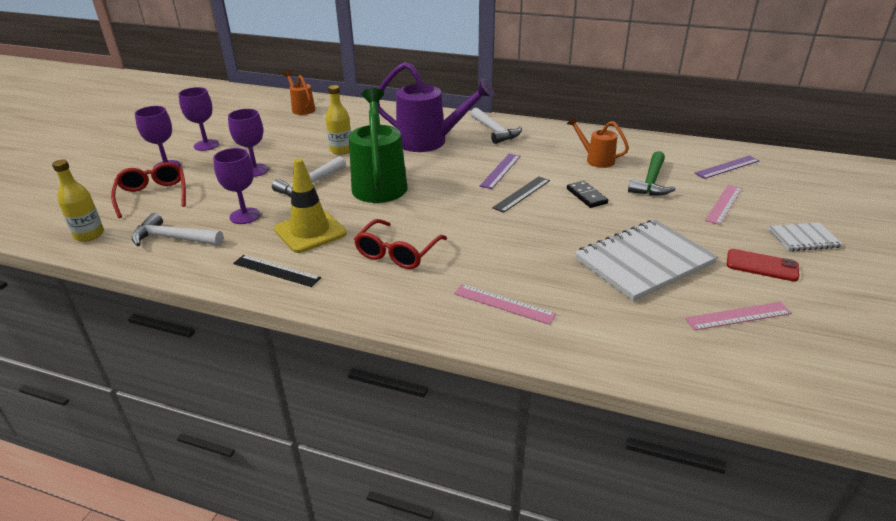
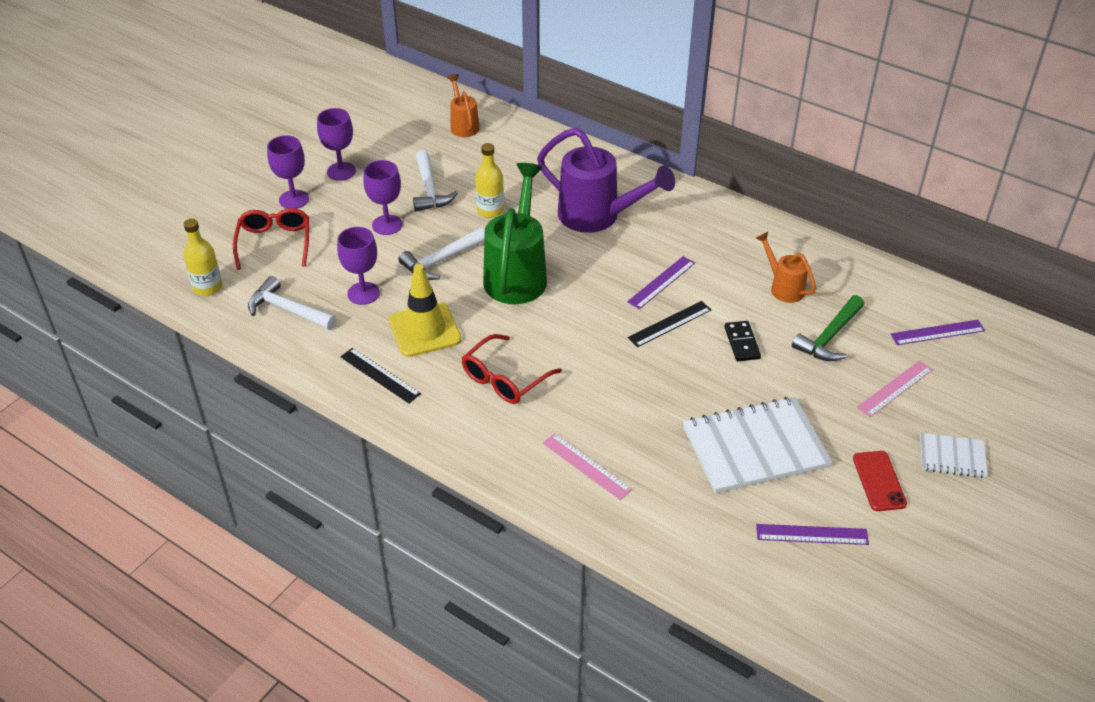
camera: 15 degrees right, 10 degrees up
white hammer [471,108,522,144] -> white hammer moved to [413,150,458,211]
pink ruler [685,302,792,330] -> purple ruler [756,524,869,545]
red phone [727,249,799,282] -> red phone turned 45 degrees clockwise [853,451,907,511]

